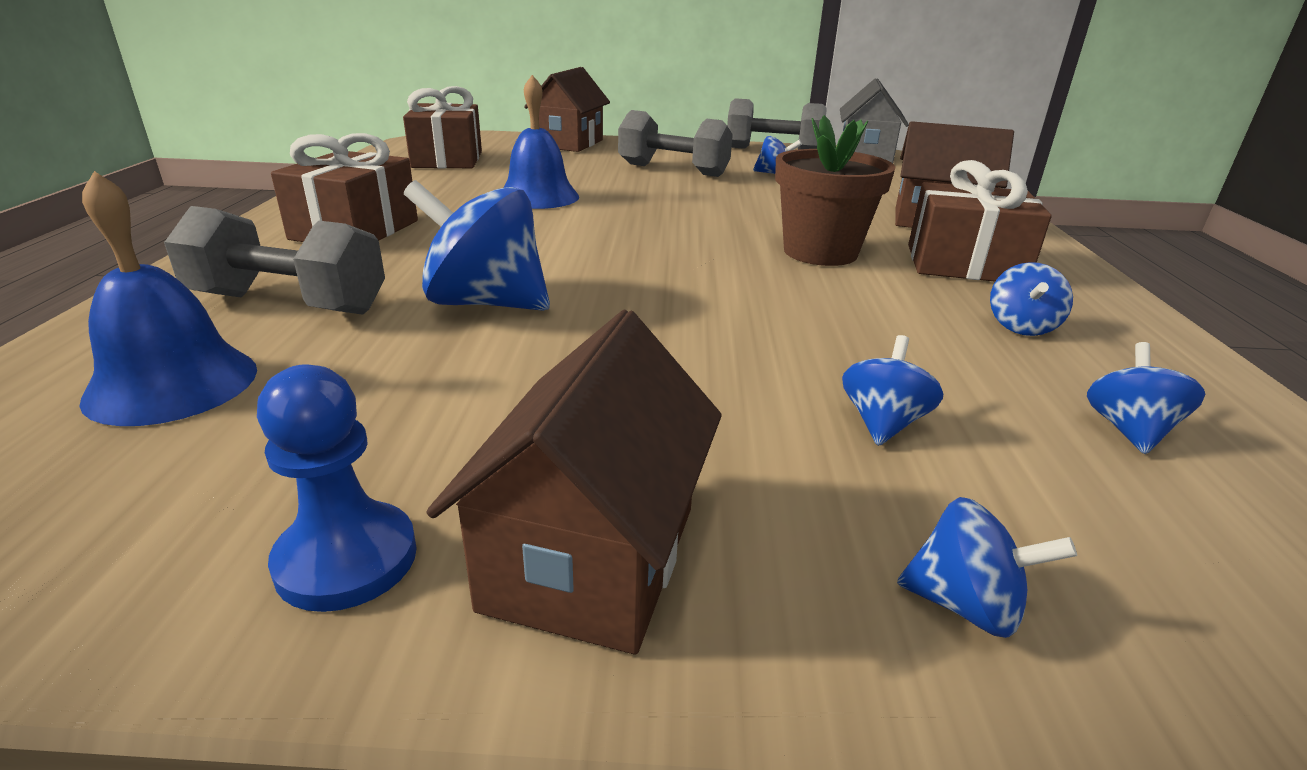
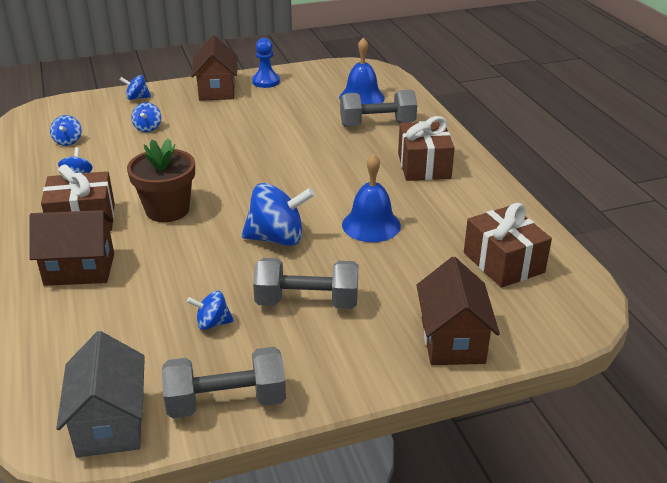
camera: 160 degrees right, 5 degrees up
blue spinning top [404,180,550,311] -> blue spinning top moved to [241,183,315,246]

